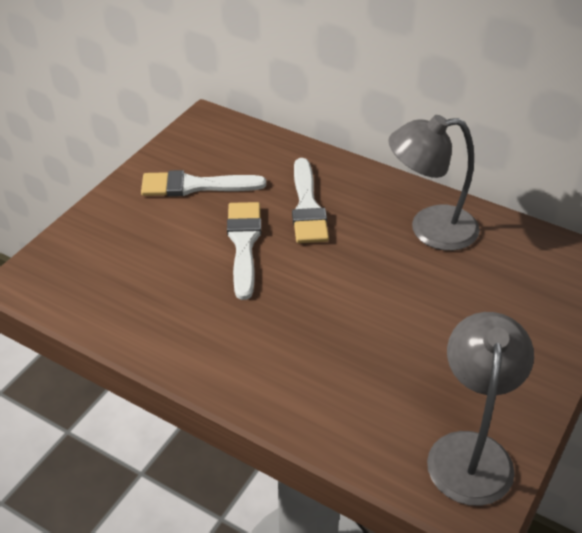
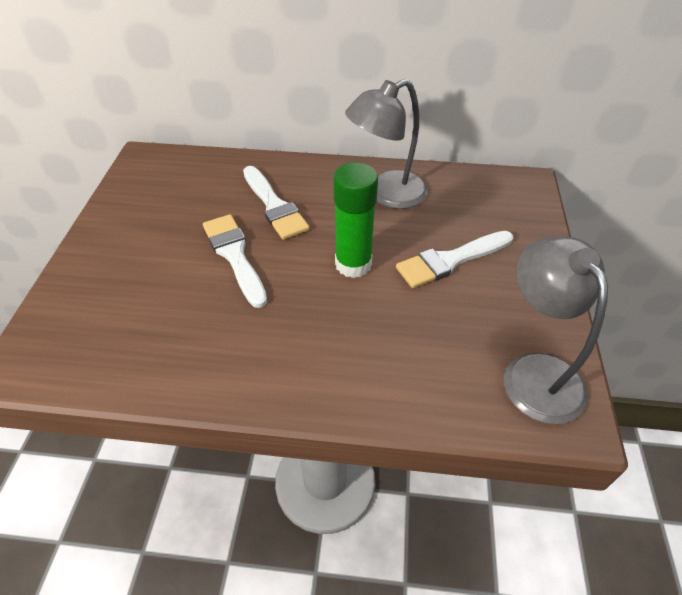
camera: 25 degrees left, 5 degrees up
white brush [141,170,266,197] -> white brush moved to [396,231,513,288]
none -> green glue stick [333,162,378,278]

